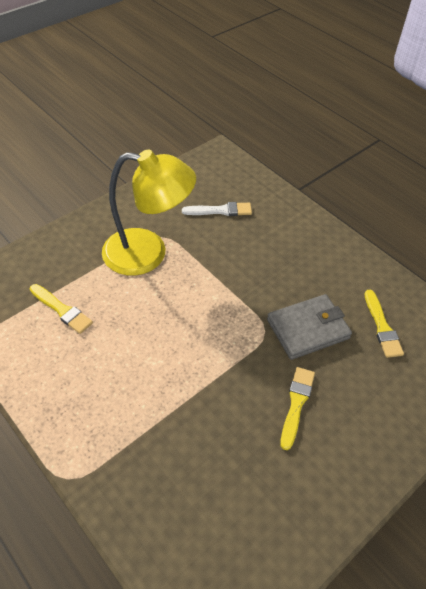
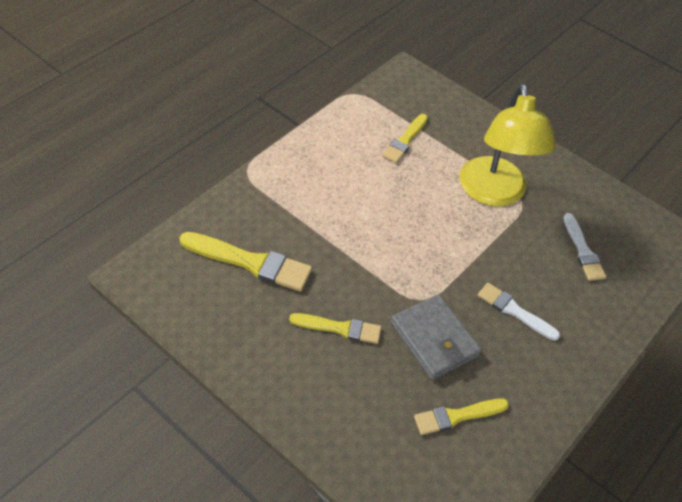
camera: 80 degrees right, 0 degrees up
none -> yellow brush [179,232,312,292]
none -> white brush [478,283,560,341]

